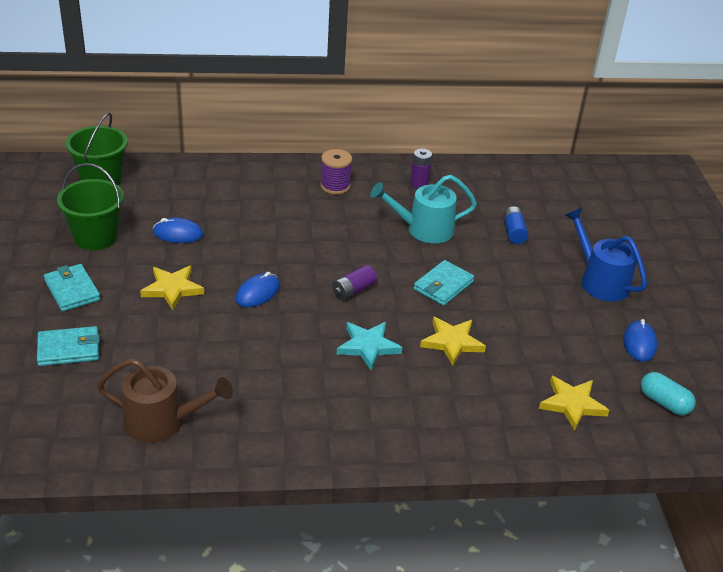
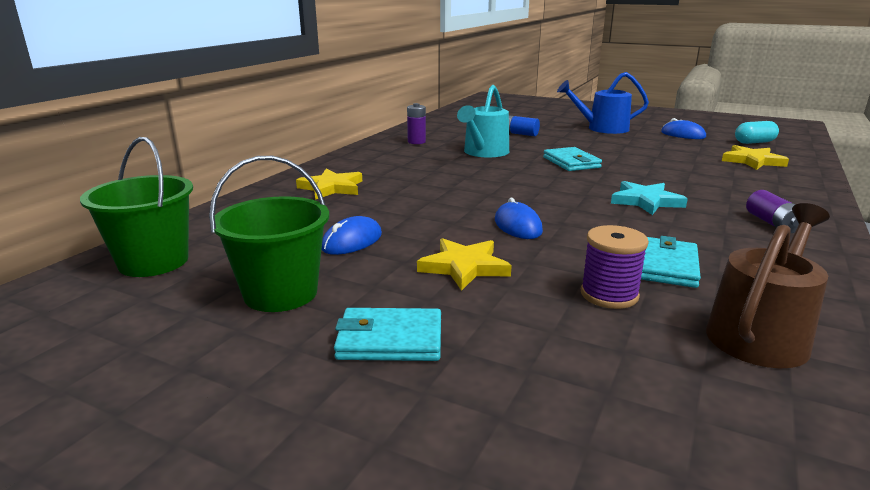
camera: 55 degrees left, 15 degrees down
turquoise wallet [37,326,100,366] -> turquoise wallet moved to [641,236,701,288]
purple spool [320,149,352,194] -> purple spool moved to [581,225,649,309]
purple battery [332,265,377,300] -> purple battery moved to [746,190,799,233]
yellow star [420,317,486,366] -> yellow star moved to [296,169,362,200]

